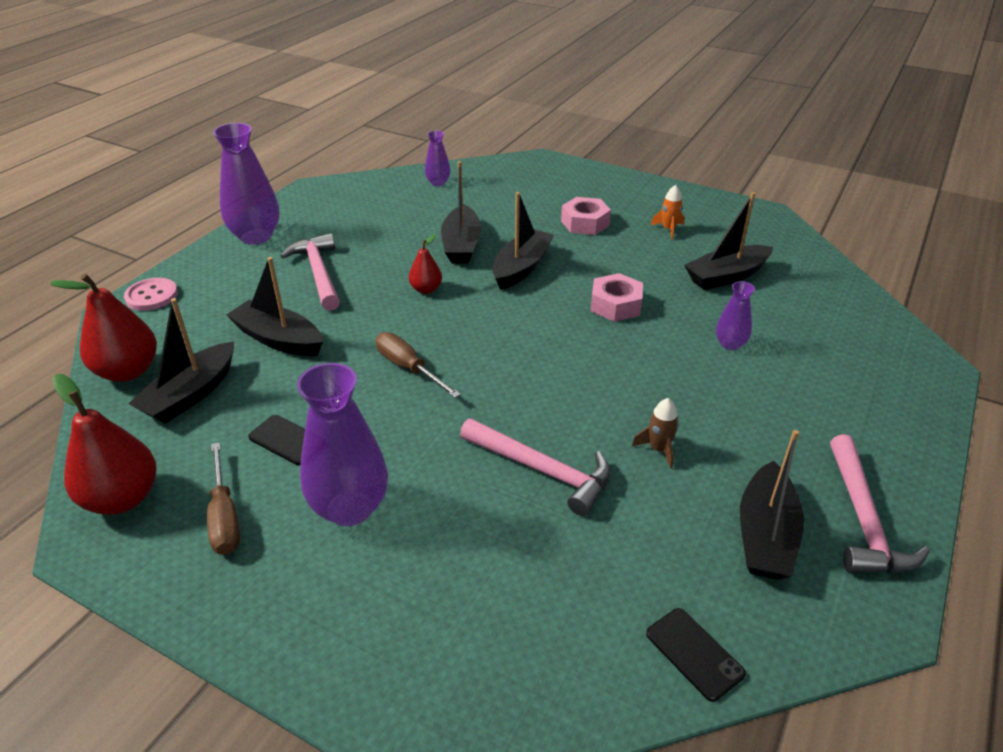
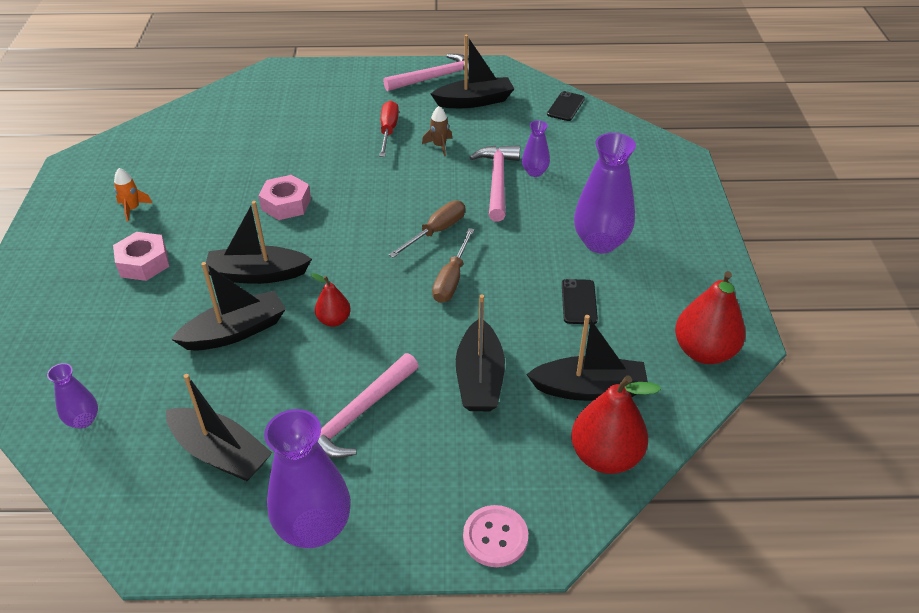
camera: 120 degrees left, 5 degrees up
brown screwdriver [207,442,240,555] -> brown screwdriver moved to [389,201,465,258]
black boat [684,192,773,290] -> black boat moved to [166,374,272,481]
purple vase [716,281,755,350] -> purple vase moved to [522,120,550,177]
none -> red screwdriver [379,101,399,157]

